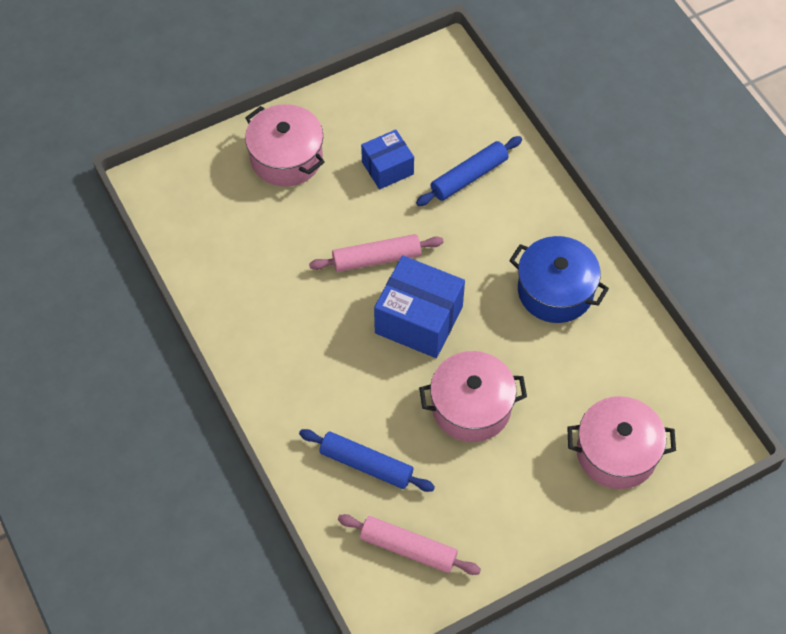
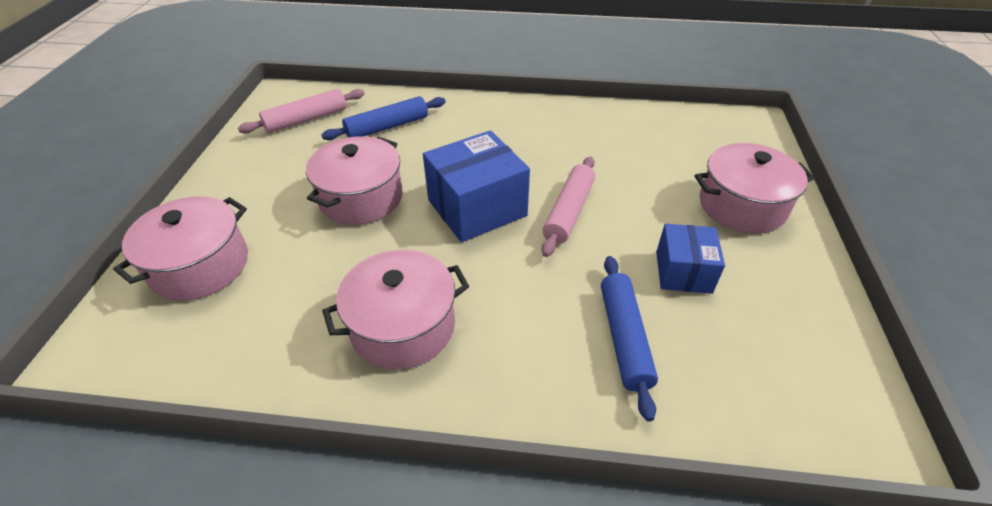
camera: 125 degrees right, 15 degrees down
blue pot [509,236,609,323] -> pink pot [322,250,469,370]

